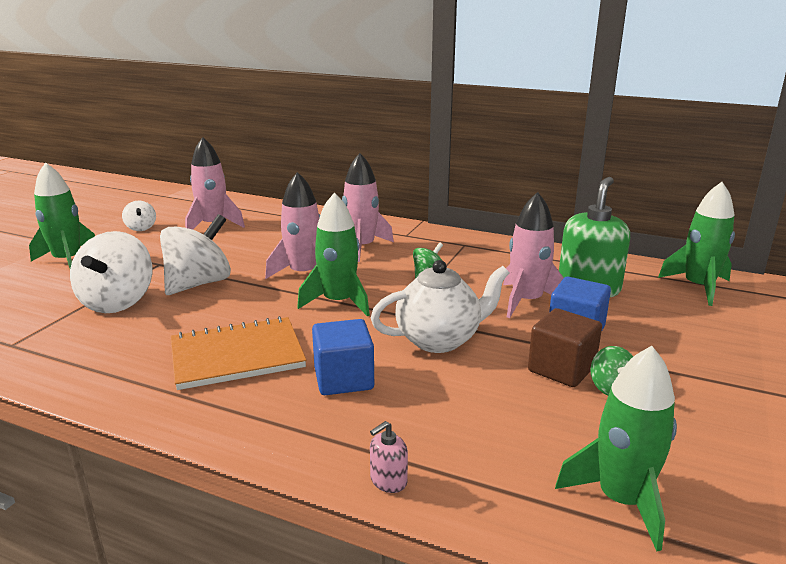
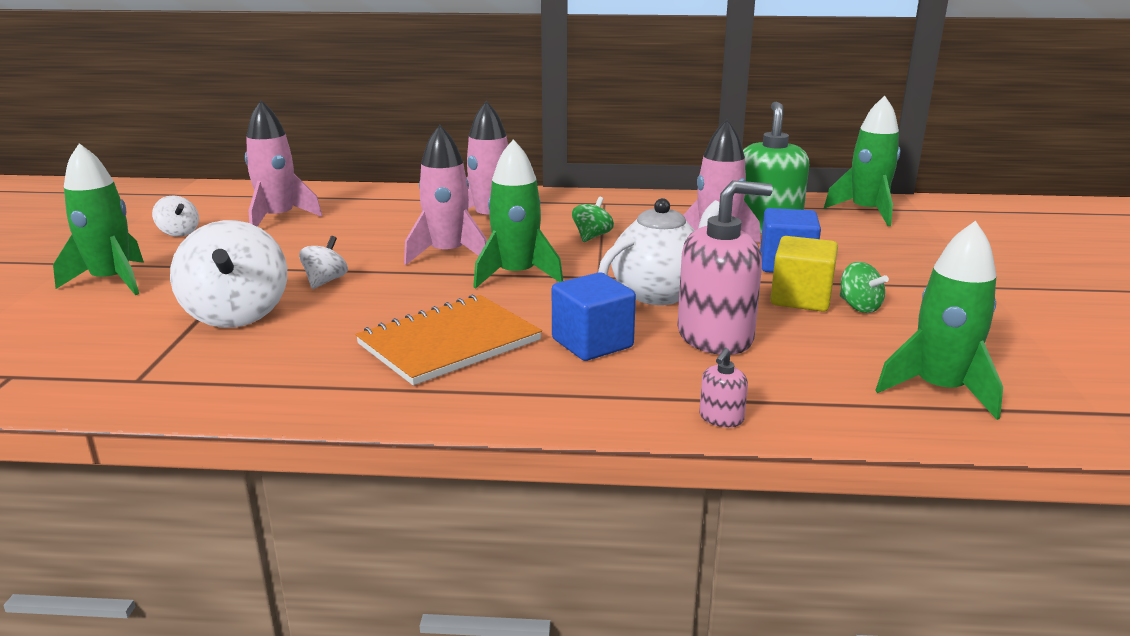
camera: 20 degrees left, 0 degrees up
white spinning top [160,214,231,295] -> white spinning top [299,236,348,289], size x0.49
brown cube [528,308,602,387] -> yellow cube [770,236,838,312]
none -> pink soap dispenser [677,180,773,355]

